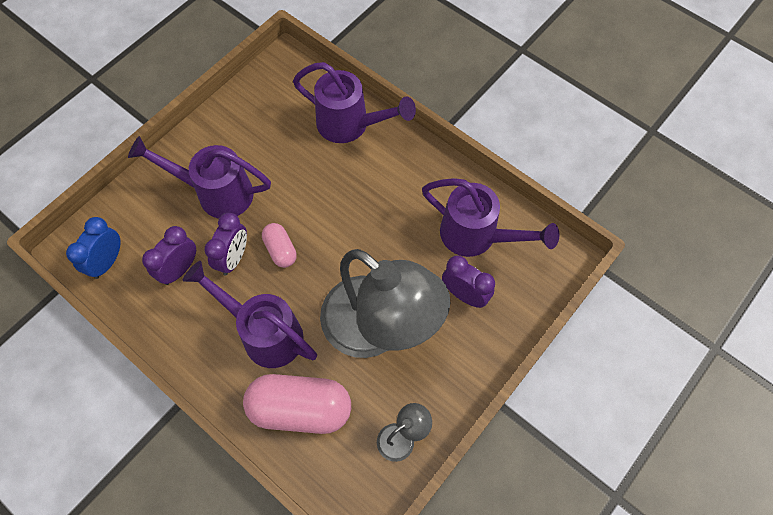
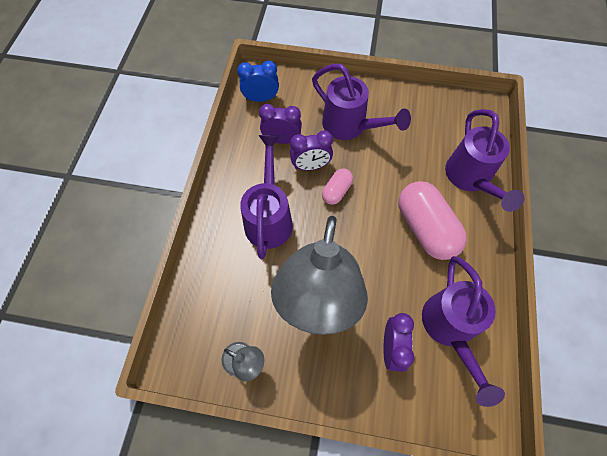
camera: 60 degrees right, 0 degrees up
purple watering can [128,136,271,219] -> purple watering can turned 150 degrees clockwise [312,64,411,140]
pink capsule [243,374,351,434] -> pink capsule moved to [398,181,467,260]

